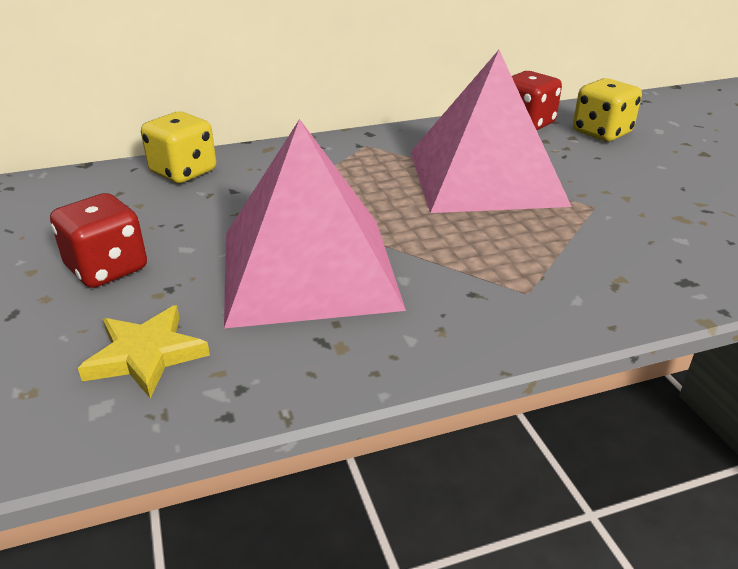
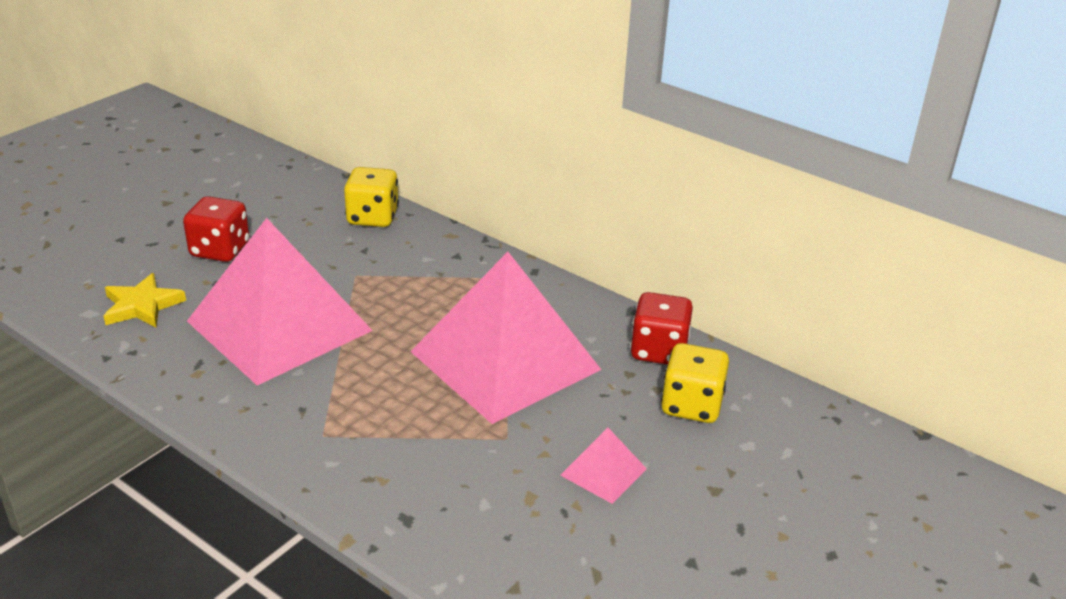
camera: 55 degrees right, 0 degrees up
none -> pink pyramid [560,428,647,504]

